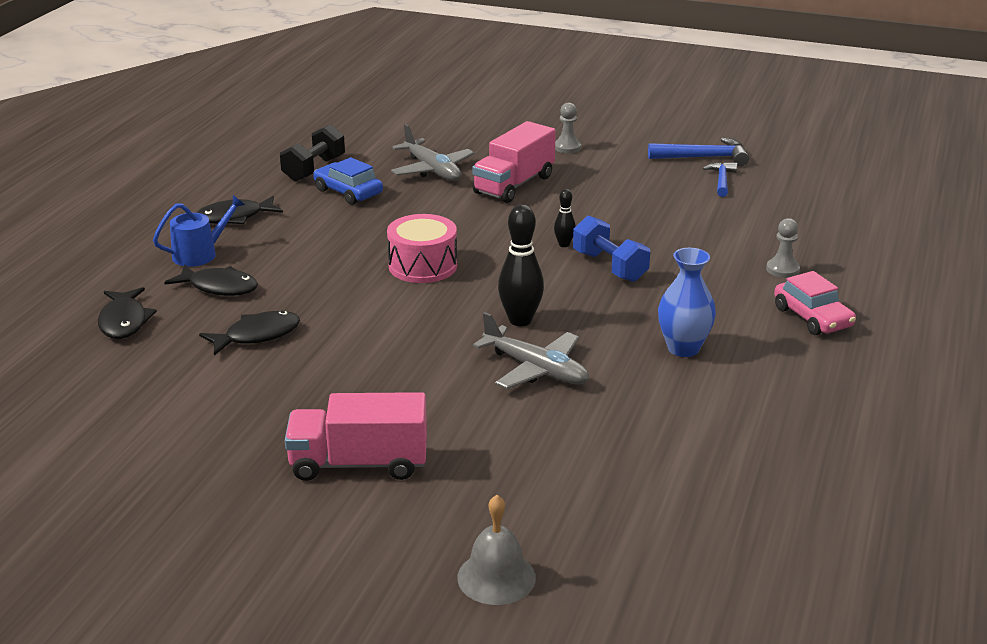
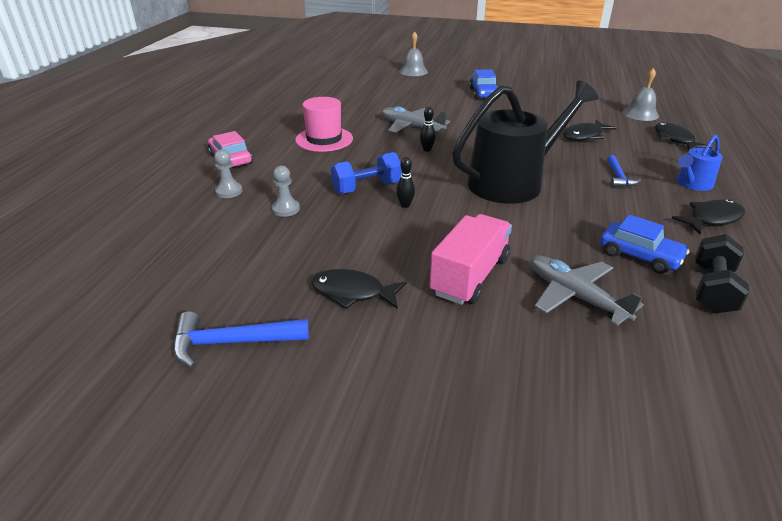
camera: 175 degrees right, 5 degrees up
black fish [164,265,258,296] -> black fish moved to [311,269,407,309]
pink truck [285,392,427,481] -> blue car [469,69,498,99]
pink drum [387,214,457,283] -> black watering can [452,81,598,204]
black bowling pin [498,204,544,326] -> black bowling pin [420,107,436,152], size x0.53
grey pawn [555,103,581,153] -> grey pawn moved to [272,165,300,217]
blue dumbbell [573,215,650,282] -> blue dumbbell turned 75 degrees counterclockwise [331,152,402,194]
blue vase [658,248,716,357] -> pink hat [295,97,353,152]
blue hammer [703,162,737,197] -> blue hammer moved to [607,155,641,187]
none -> grey bell [623,68,659,121]

